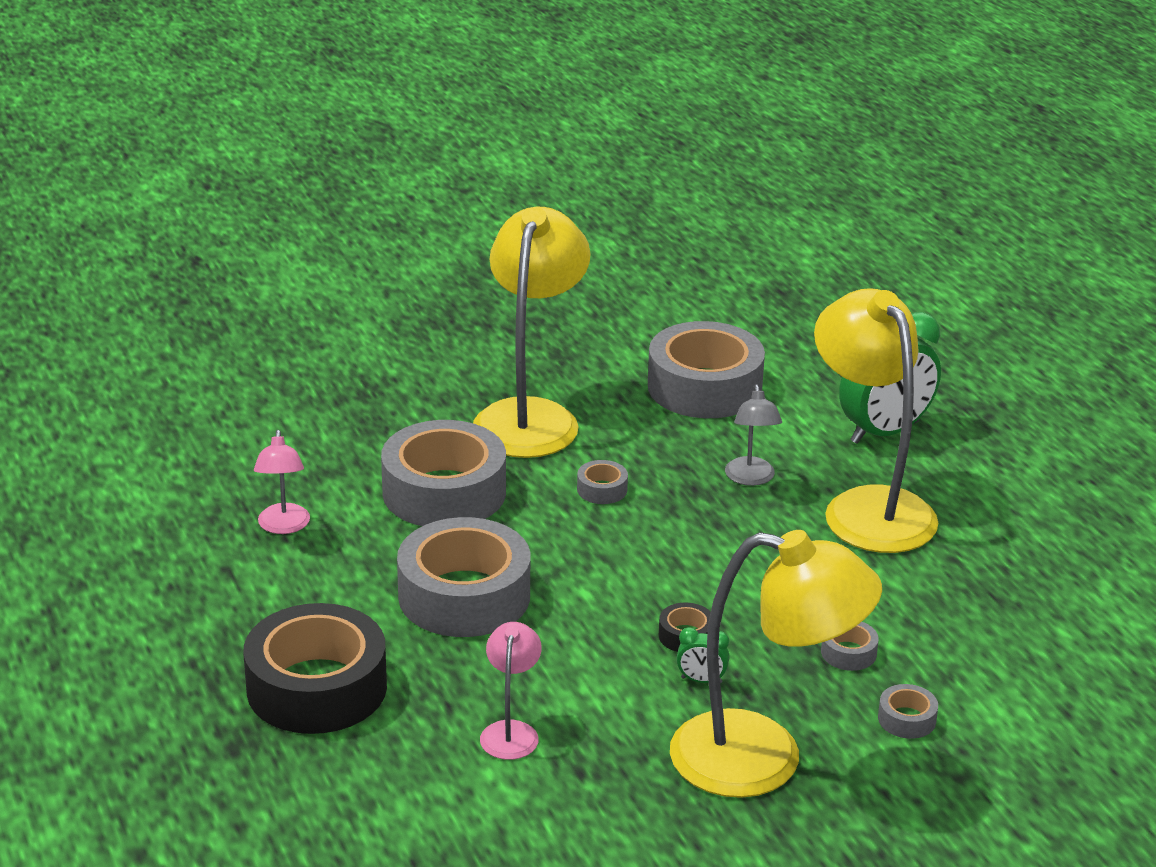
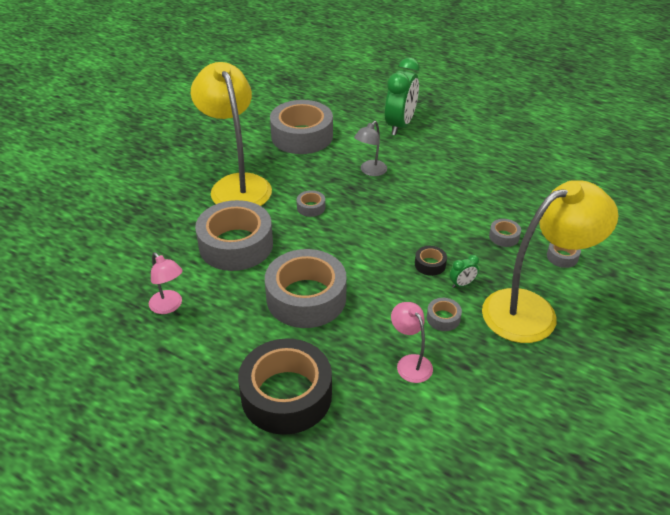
camera: 35 degrees left, 10 degrees up
grey lamp [725,384,782,486] -> grey lamp turned 75 degrees clockwise [354,121,387,176]
yellow lamp [814,288,938,553] -> none
none -> grey tape [427,298,462,331]

